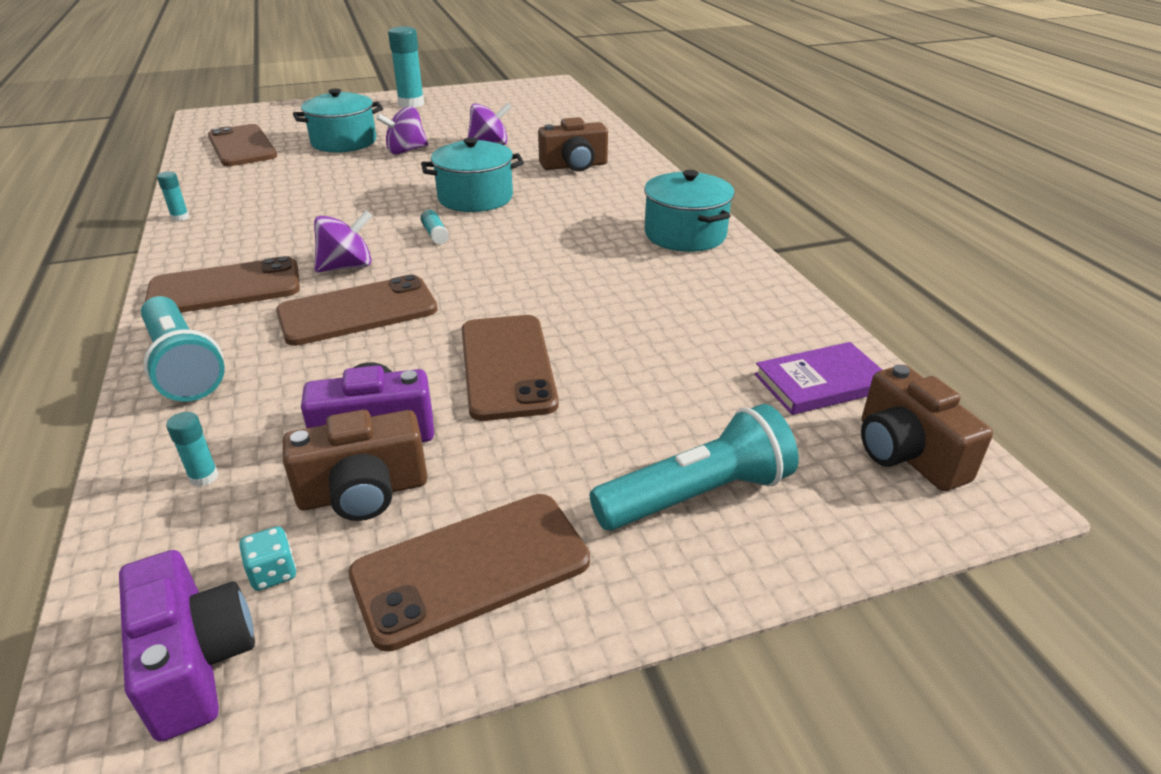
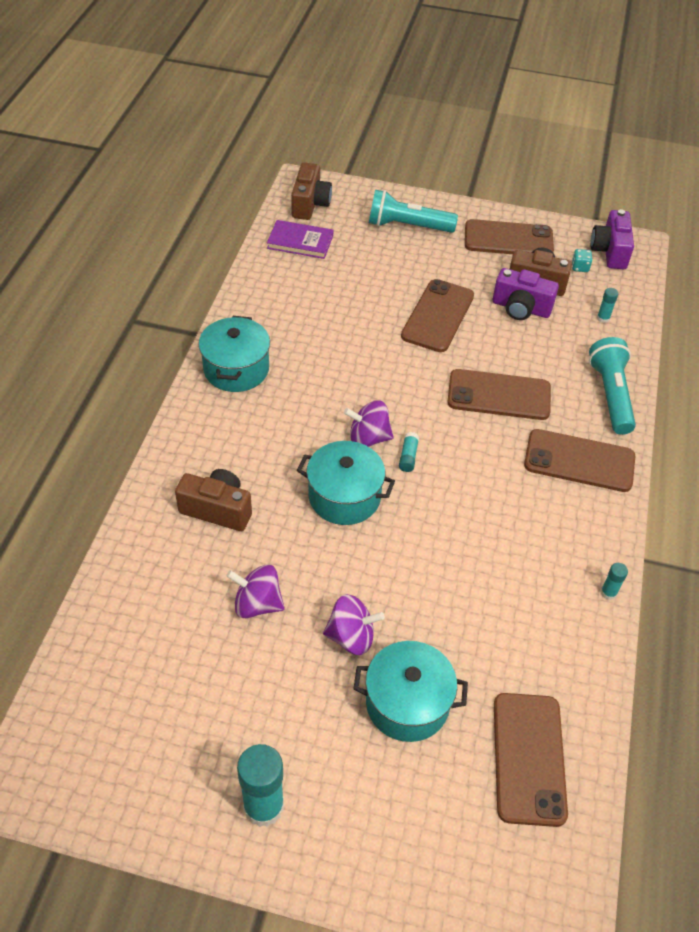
camera: 150 degrees left, 15 degrees up
purple spinning top [314,210,372,273] -> purple spinning top moved to [344,400,394,447]

